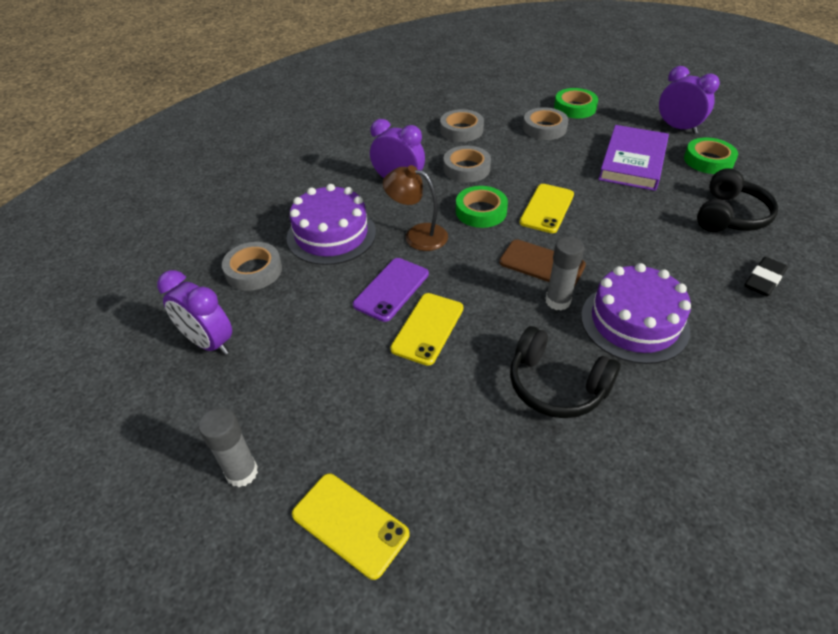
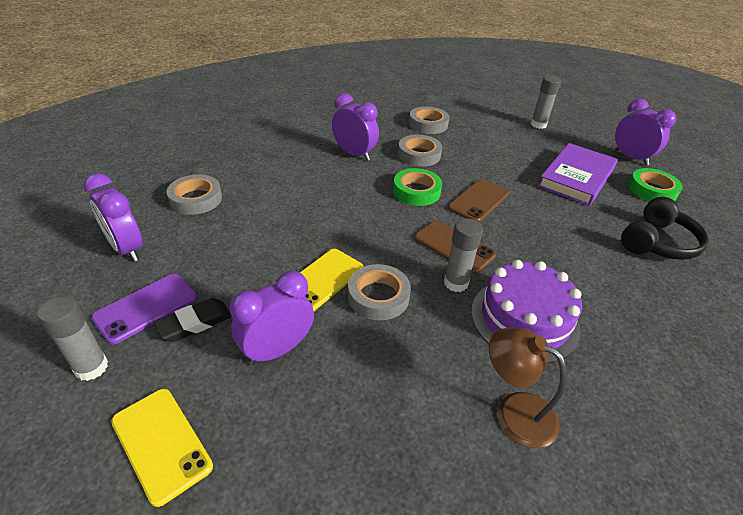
camera: 10 degrees right, 5 degrees down
purple cake [287,184,376,265] -> none
purple phone [353,258,429,322] -> purple phone moved to [91,274,197,345]
brown lamp [383,165,448,251] -> brown lamp moved to [489,328,566,448]
black headphones [510,326,620,418] -> none
yellow phone [519,184,574,233] -> brown phone [448,179,509,223]
grey tape [523,107,568,140] -> grey tape moved to [348,264,411,320]
green tape [554,88,598,118] -> grey glue stick [531,75,561,129]
black eraser [744,257,788,297] -> black eraser moved to [154,298,232,342]
none -> purple clock [230,271,314,365]

